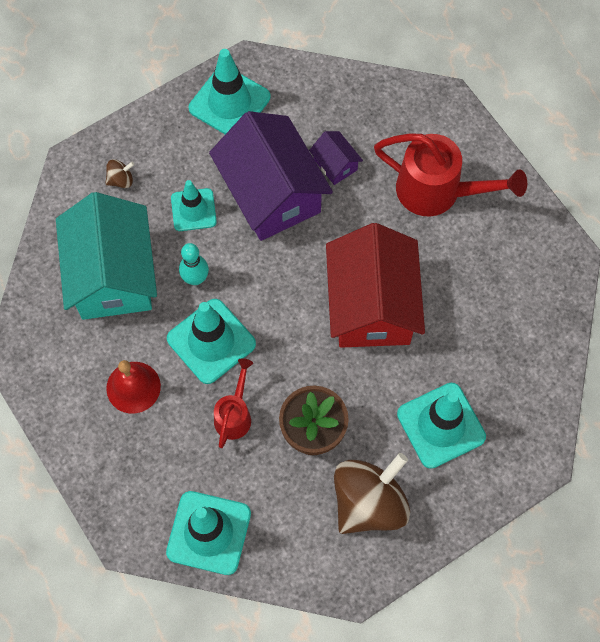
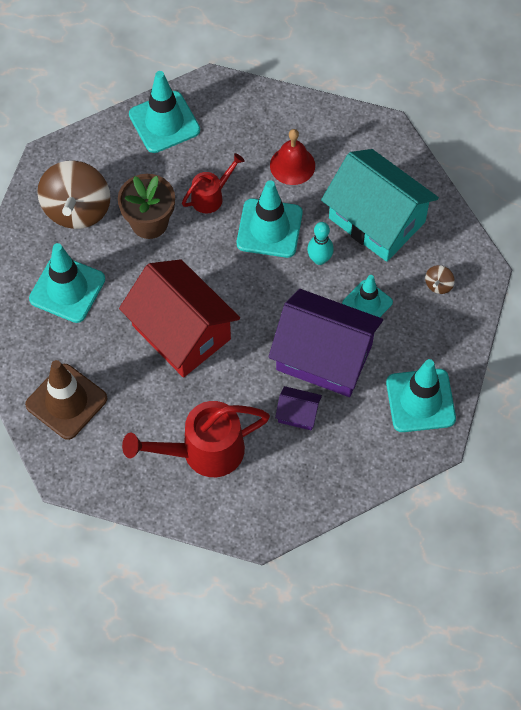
camera: 140 degrees right, 5 degrees down
red watering can [214,358,253,448] -> red watering can turned 105 degrees counterclockwise [182,153,245,214]
none -> brown traffic cone [25,360,107,440]

